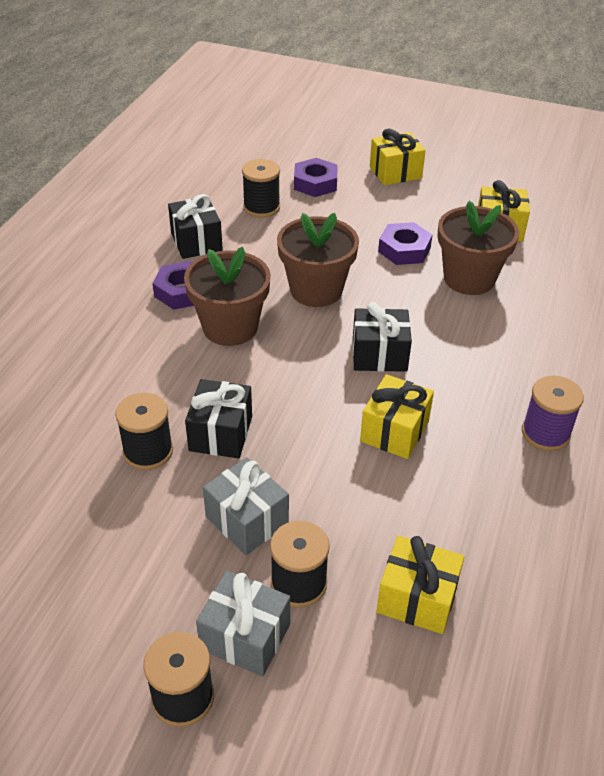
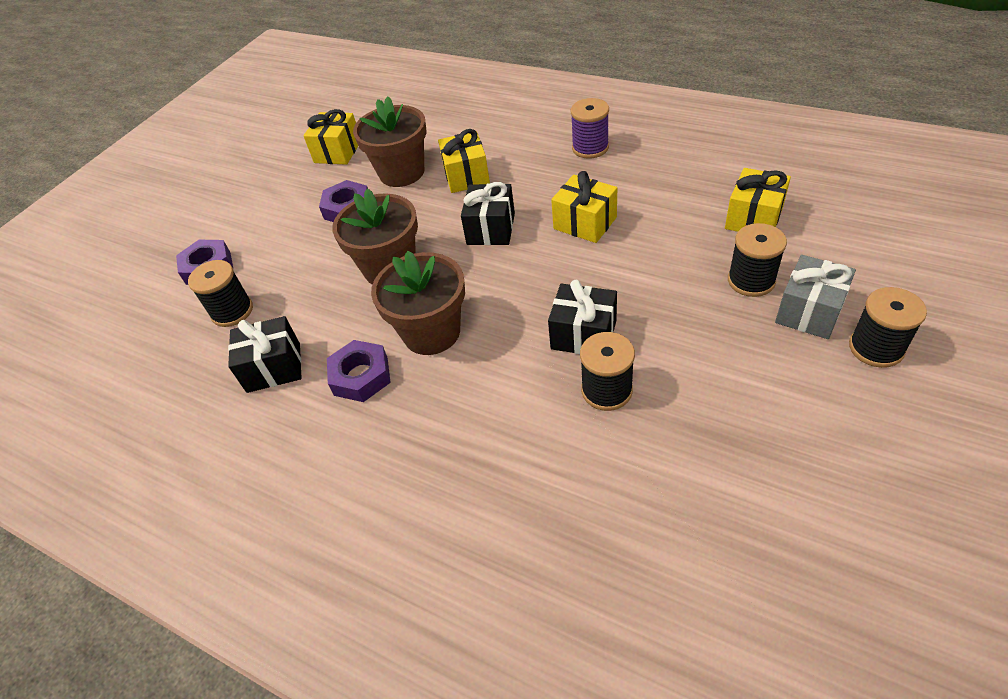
camera: 75 degrees left, 5 degrees up
grey gift [203,457,289,555] -> none
yellow gift [370,129,426,185] -> yellow gift moved to [438,129,490,193]

